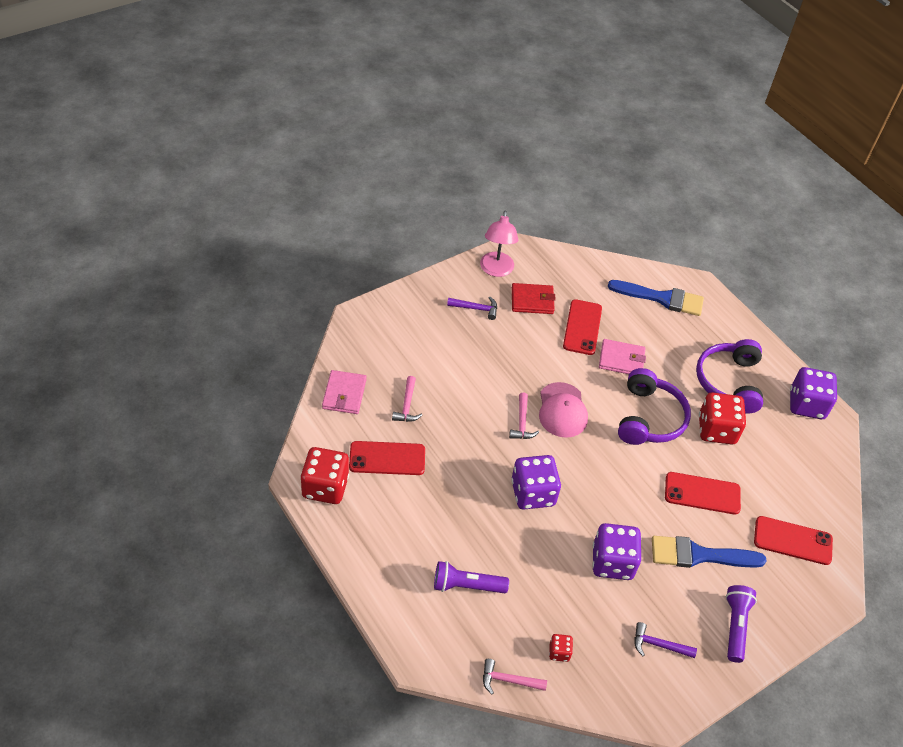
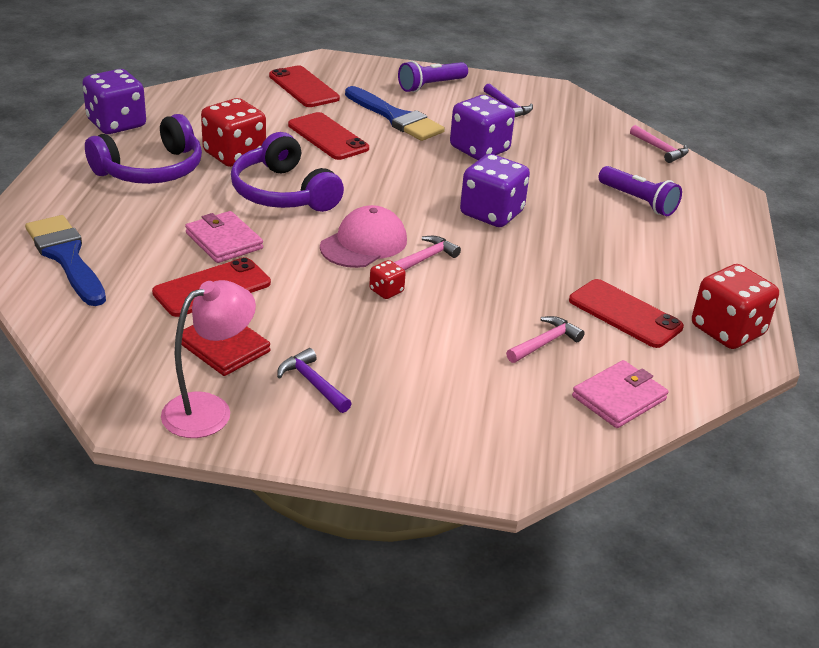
camera: 135 degrees left, 15 degrees down
red dice [549,634,573,662] -> red dice moved to [369,260,406,299]
purple headphones [618,368,691,445] -> purple headphones turned 90 degrees counterclockwise [231,132,344,212]

